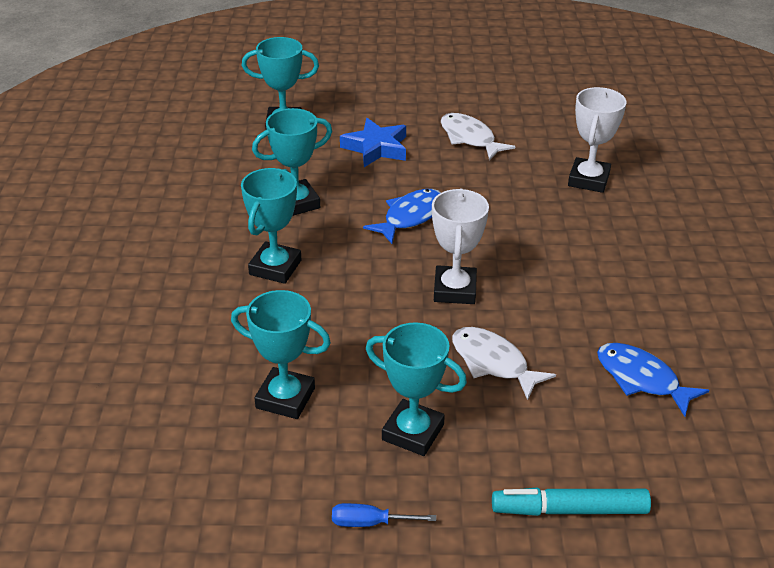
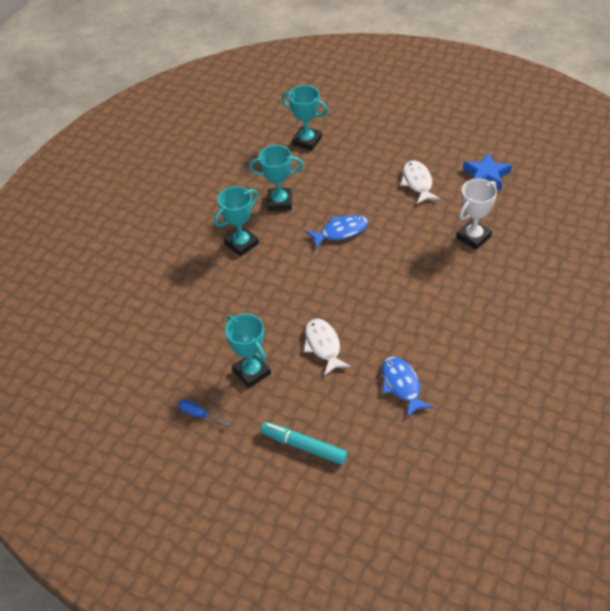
camera: 30 degrees right, 10 degrees up
turquoise trophy [231,290,331,419] -> none
blue star [340,118,406,167] -> blue star moved to [463,153,512,191]
white trophy [432,188,489,304] -> none

